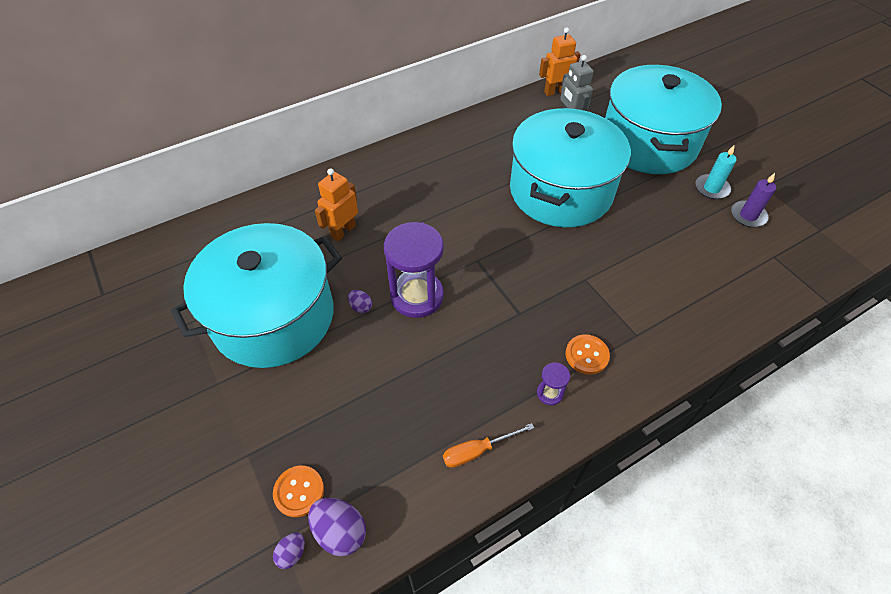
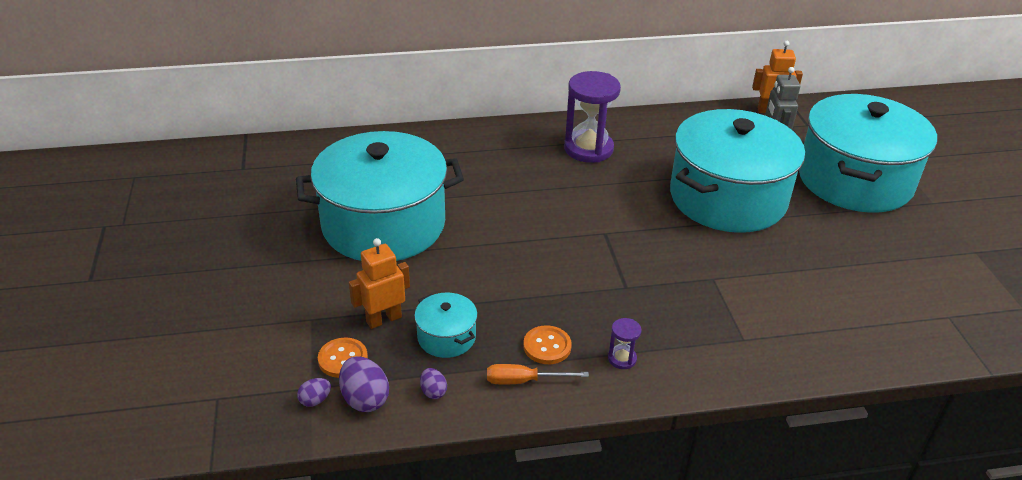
camera: 20 degrees right, 15 degrees down
orange robot [315,168,358,241] -> orange robot moved to [349,238,410,329]
purple egg [348,290,372,313] -> purple egg moved to [420,368,447,399]
purple hourglass [384,222,444,318] -> purple hourglass moved to [564,71,621,163]
orange button [565,334,610,375] -> orange button moved to [523,326,572,364]
turquoise candle [695,145,737,199] -> none
purple candle [731,173,776,227] -> none
none -> turquoise pot [414,292,478,358]

